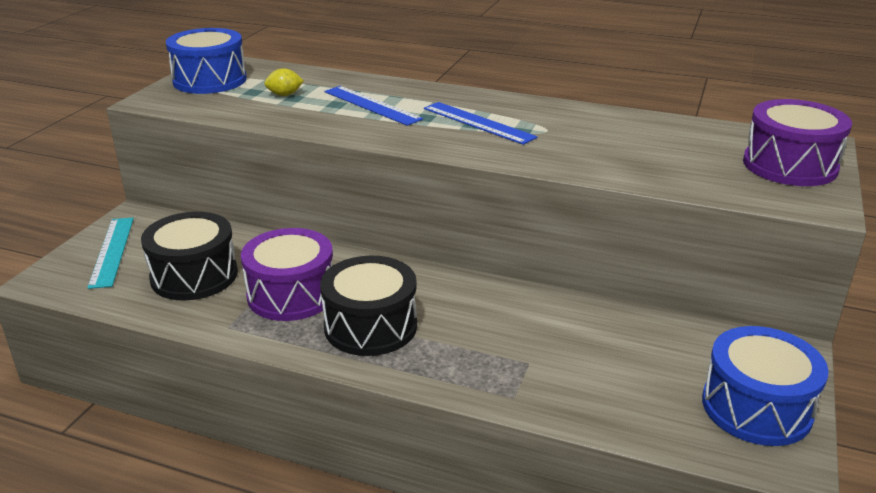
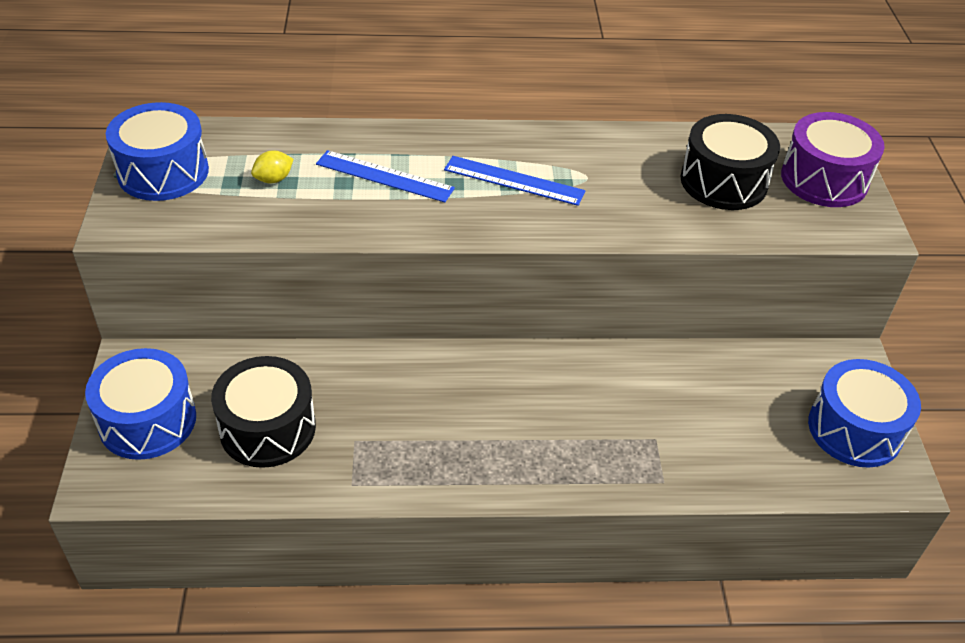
camera: 25 degrees left, 15 degrees up
turquoise ruler [87,218,134,289] -> blue drum [85,348,196,460]
purple drum [241,228,333,321] -> none
black drum [320,256,417,356] -> black drum moved to [681,114,780,210]

